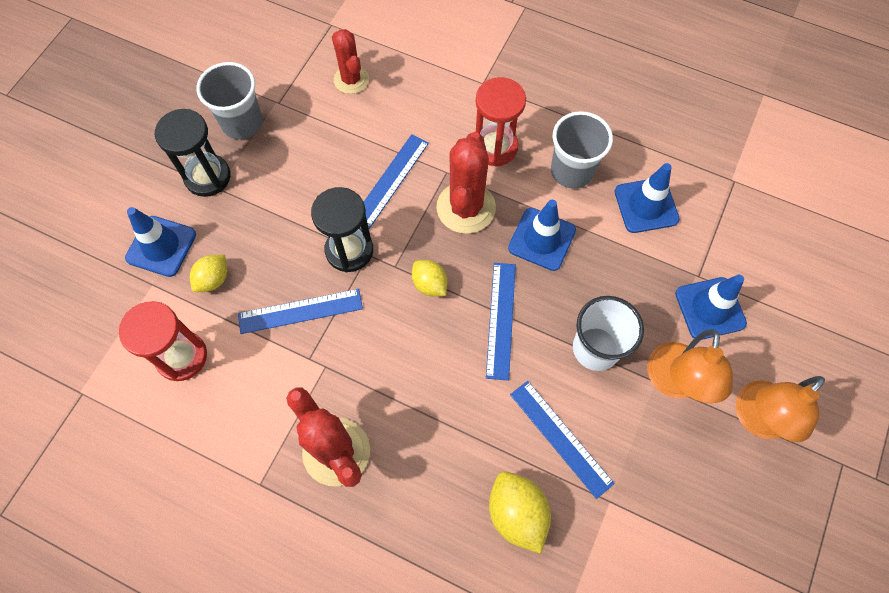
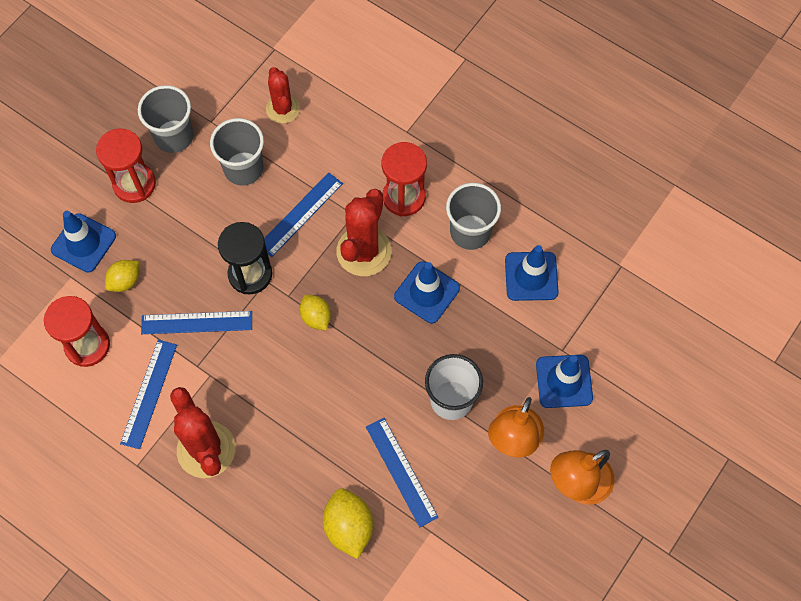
camera: 10 degrees right, 0 degrees up
black hourglass [154,109,231,197] -> red hourglass [96,129,156,203]
blue ruler [486,263,516,381] -> blue ruler moved to [120,340,177,449]
none -> grey cup [210,118,264,186]

